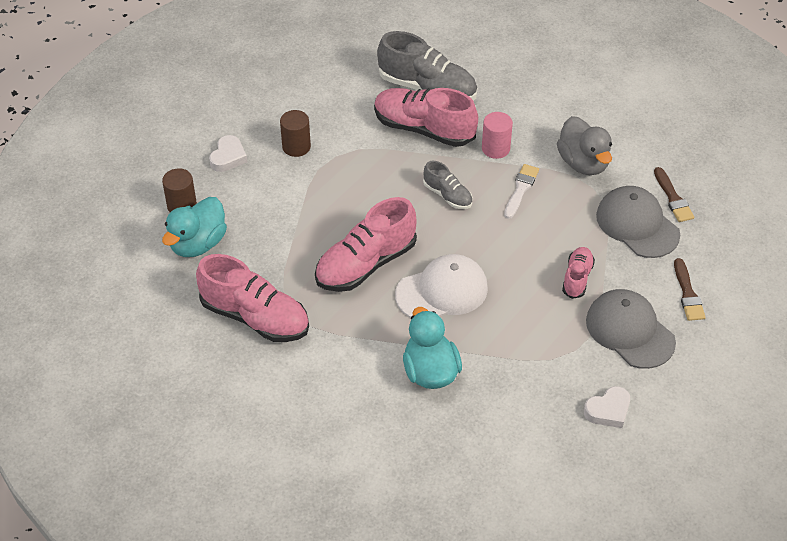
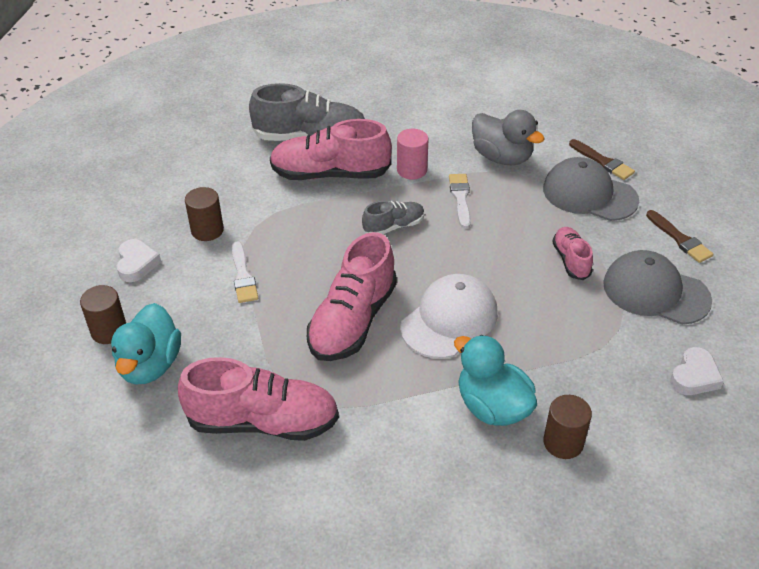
camera: 25 degrees left, 5 degrees down
grey shoe [423,161,473,209] -> grey shoe turned 45 degrees counterclockwise [362,201,425,234]
none -> white brush [232,241,258,303]
none -> brown cylinder [543,395,592,459]

